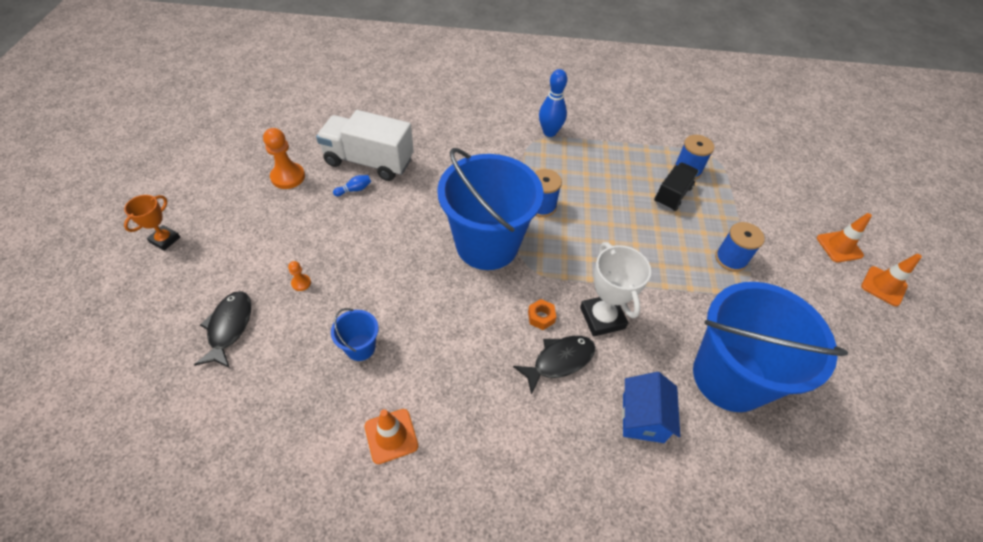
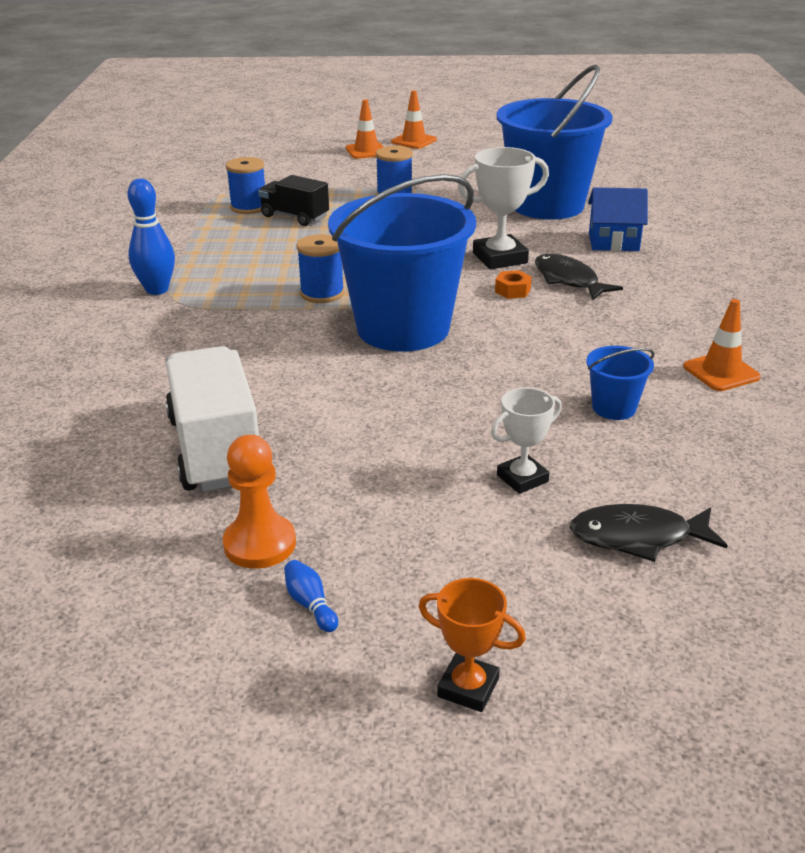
camera: 90 degrees left, 20 degrees down
orange pawn [288,261,311,291] -> white trophy [491,388,562,494]
white truck [316,110,414,181] -> white truck turned 150 degrees clockwise [165,346,259,492]
blue bowling pin [333,175,371,196] -> blue bowling pin moved to [284,560,338,632]

